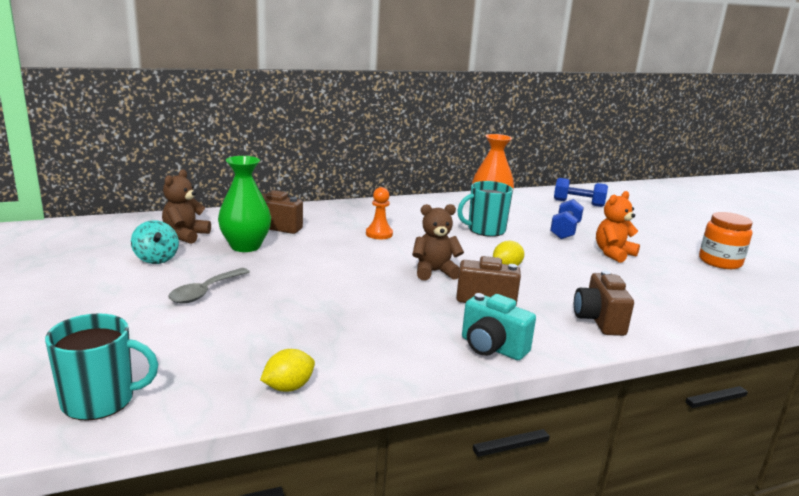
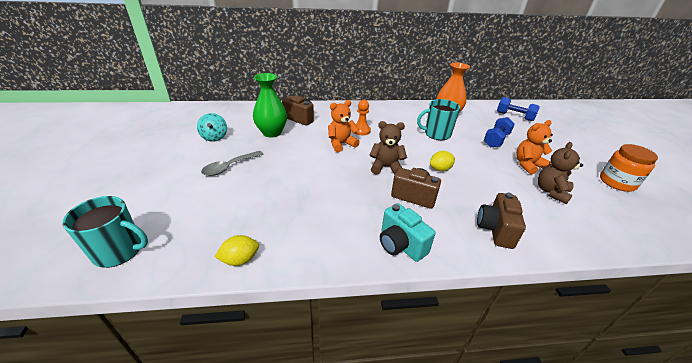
camera: 15 degrees right, 15 degrees up
brown teddy bear [162,169,211,244] -> brown teddy bear moved to [538,142,583,204]
none -> orange teddy bear [328,100,360,152]

